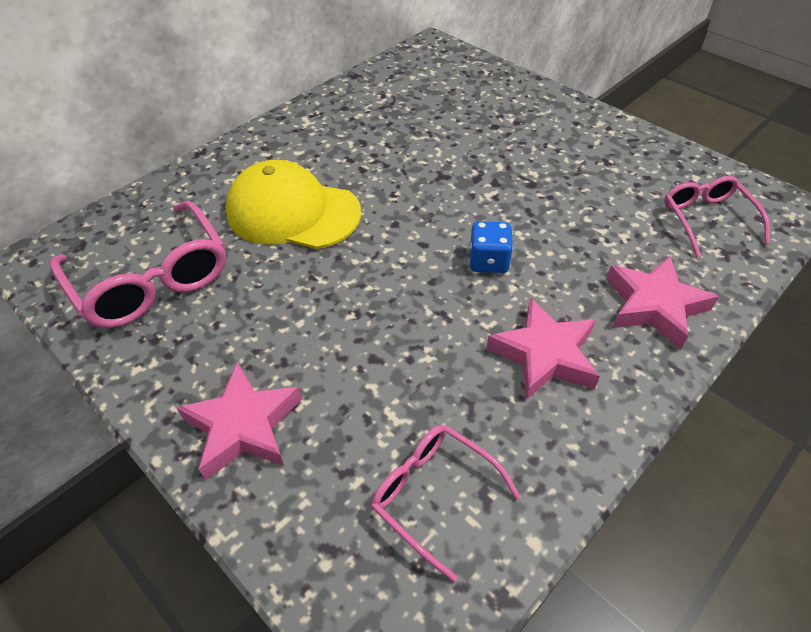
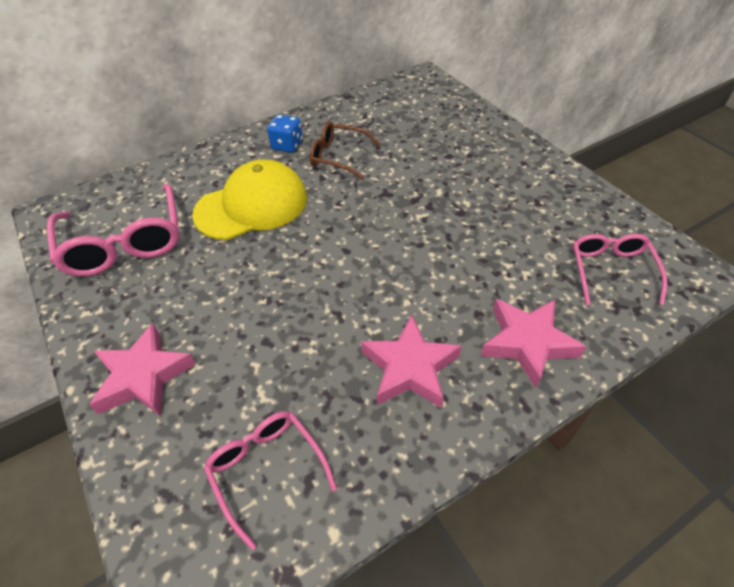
camera: 15 degrees right, 0 degrees up
yellow cap [226,160,361,249] -> yellow cap turned 120 degrees clockwise [192,159,307,240]
blue dice [469,221,513,273] -> blue dice moved to [267,114,303,153]
none -> brown glasses [309,122,381,179]

